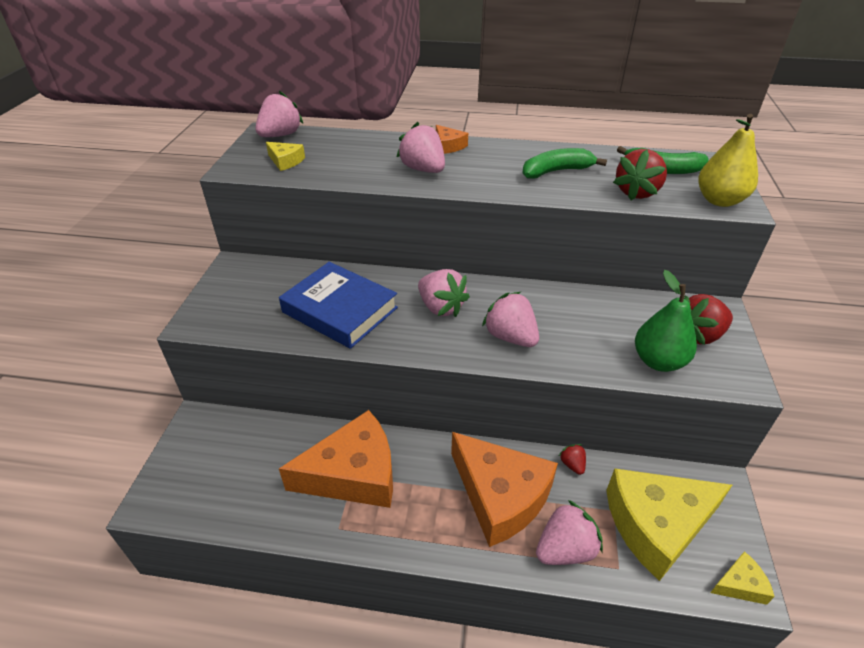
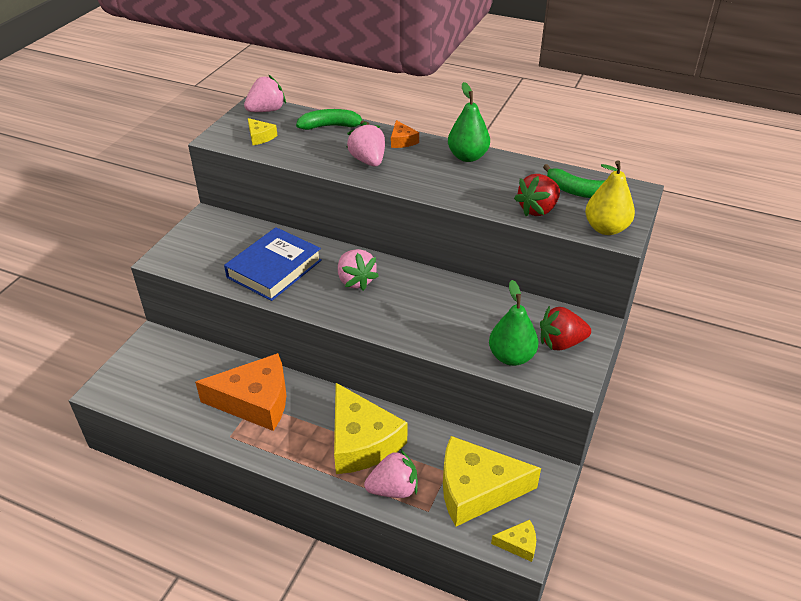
camera: 15 degrees right, 0 degrees up
blue book [279,262,398,349] -> blue book turned 75 degrees clockwise [224,227,322,301]
orange cheese [451,432,558,547] -> yellow cheese [334,383,408,474]
pink strawberry [482,292,539,347] -> none
green banana [522,148,607,179] -> green banana moved to [296,109,369,130]
red strawberry [559,444,586,475] -> none
none -> green pear [448,82,490,162]

